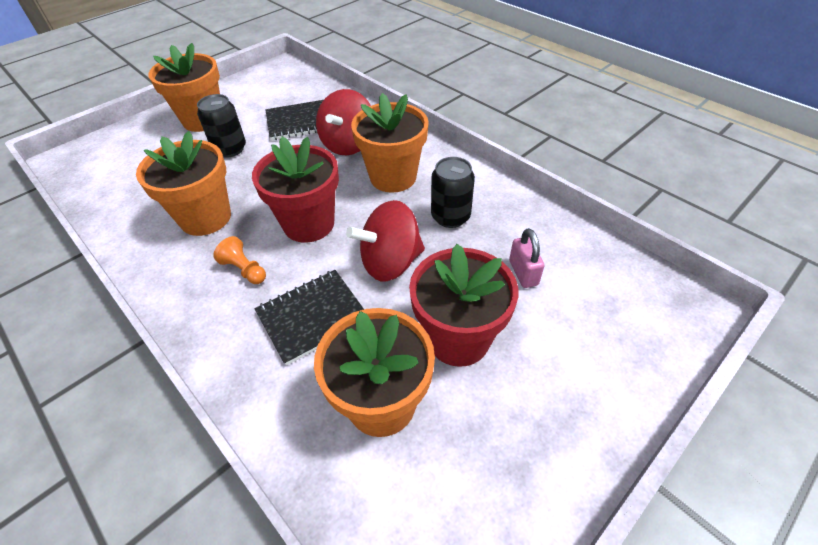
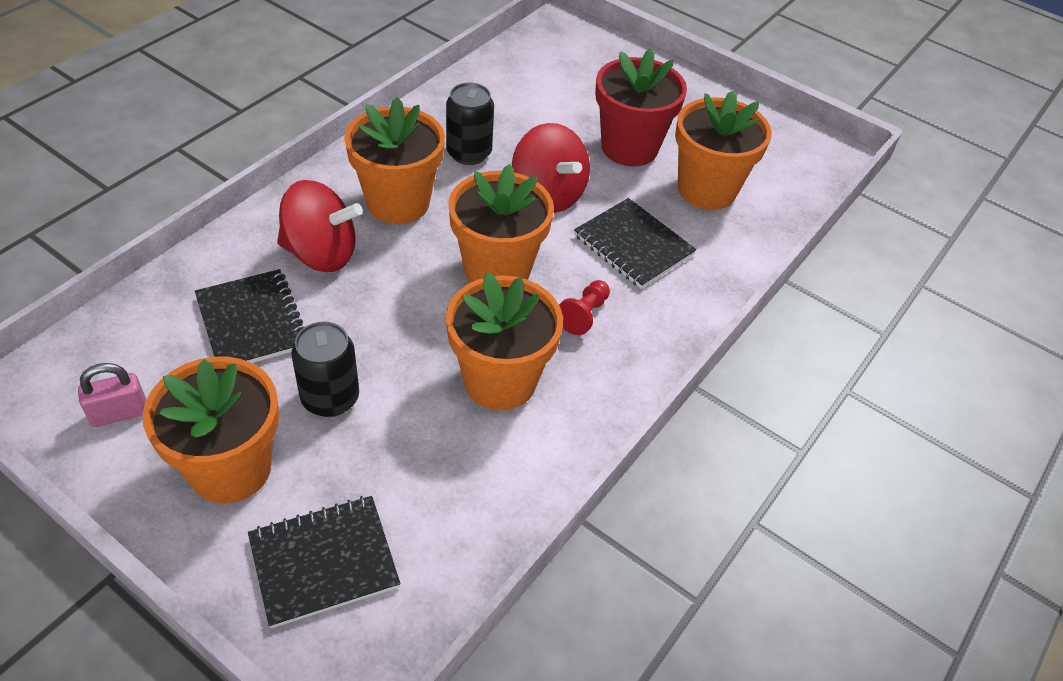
camera: 105 degrees left, 0 degrees up
orange pawn [213,236,266,284] -> red pawn [559,280,610,335]
red flower pot [252,137,339,243] -> orange flower pot [448,164,554,283]
pink padlock [509,228,544,288] -> pink padlock moved to [78,363,146,427]
none -> black notebook [248,496,400,628]

